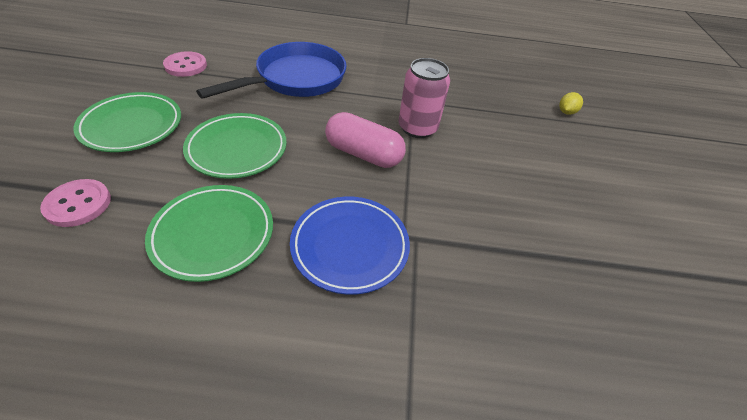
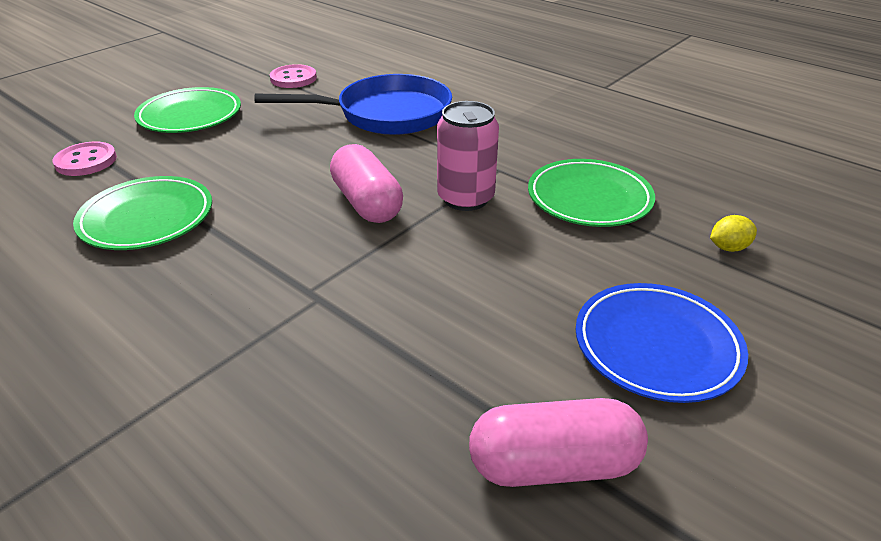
camera: 40 degrees right, 10 degrees down
green plate [183,113,287,179] -> green plate moved to [528,159,655,227]
blue plate [290,197,410,295] -> blue plate moved to [576,283,748,403]
none -> pink capsule [469,398,648,487]

